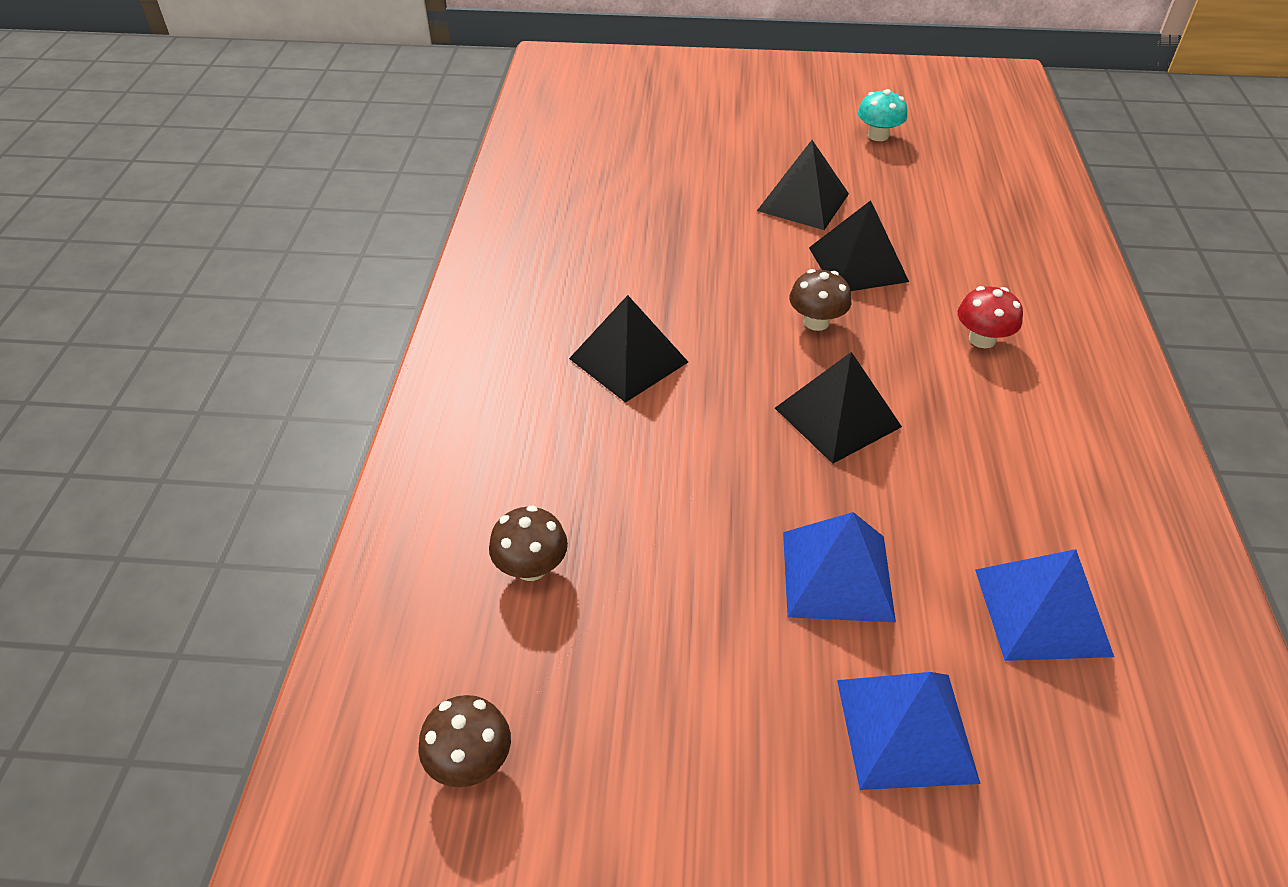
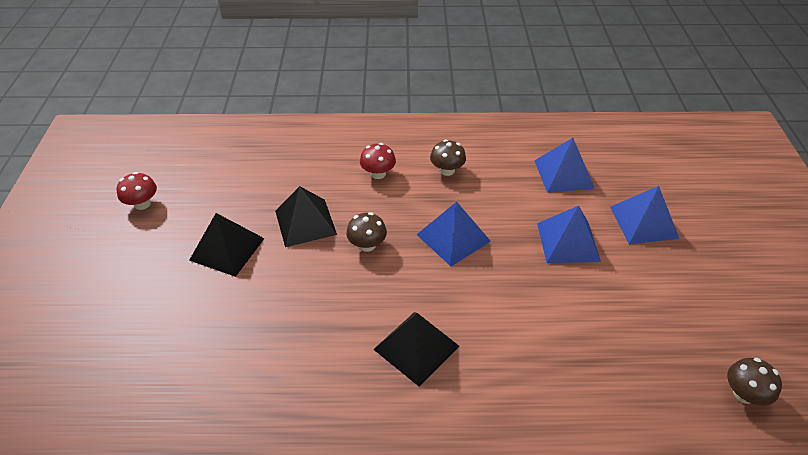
camera: 95 degrees left, 0 degrees up
brown mushroom [489,505,568,581] -> brown mushroom moved to [430,139,466,176]
black pyramid [775,352,902,464] -> blue pyramid [417,202,491,266]
turquoise mushroom [858,89,907,141] -> red mushroom [117,172,157,210]

